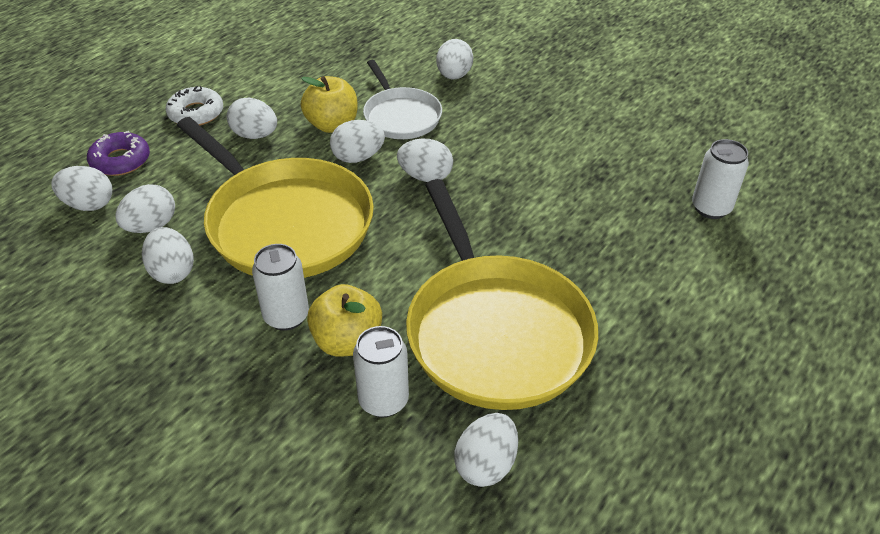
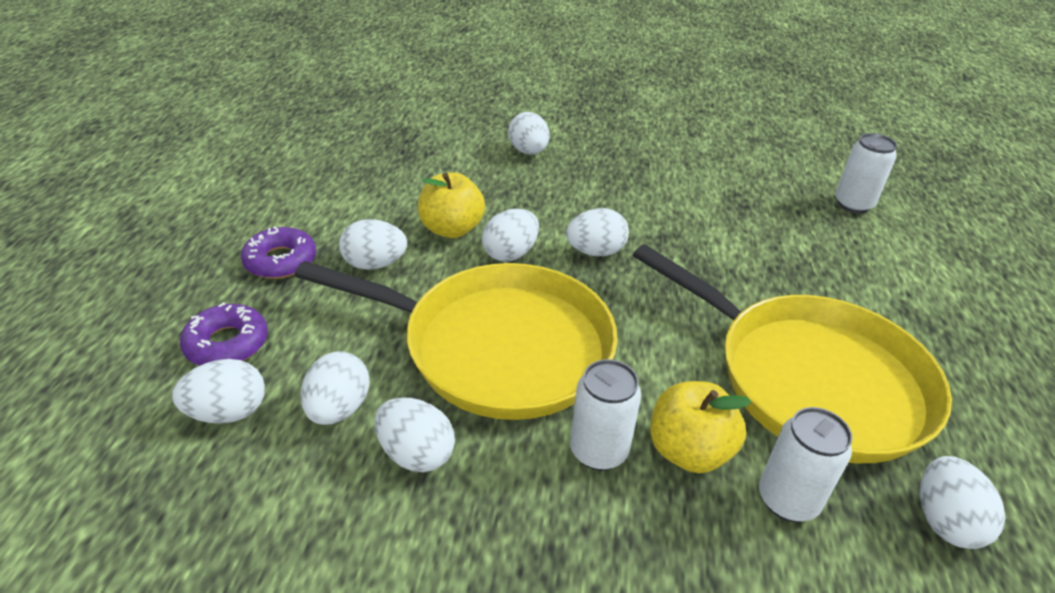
camera: 30 degrees left, 5 degrees down
white donut [166,86,223,126] -> purple donut [241,226,316,279]
white pan [363,60,442,139] -> none

